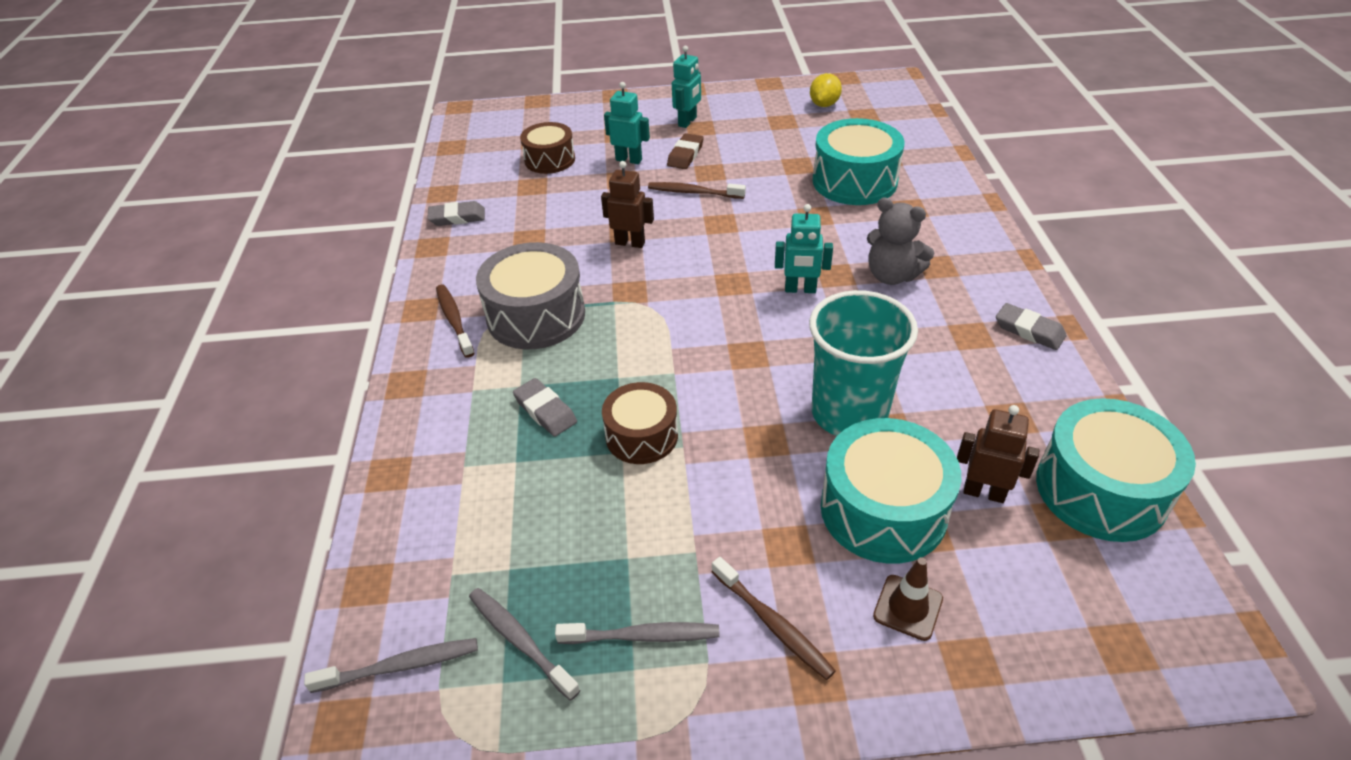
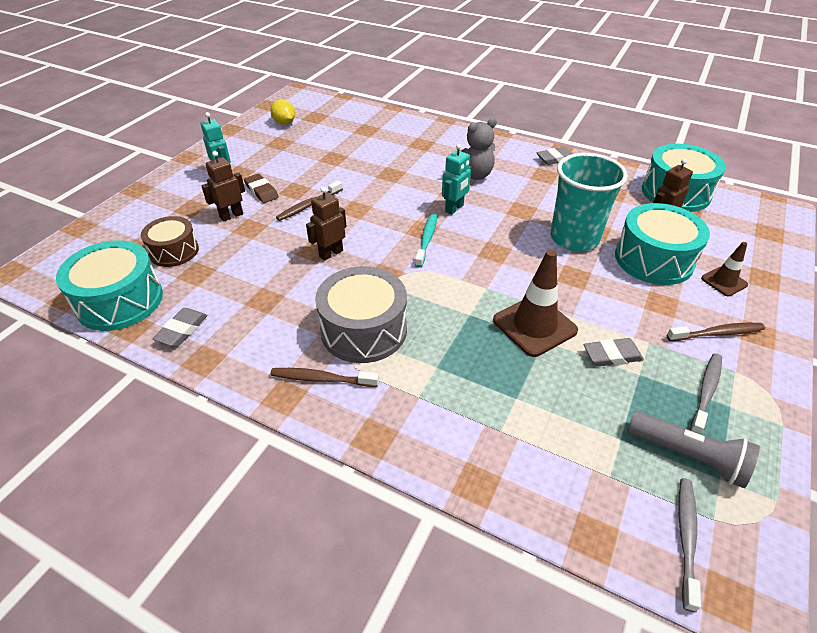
camera: 60 degrees left, 0 degrees up
grey toothbrush [469,588,581,701] -> grey flashlight [627,411,760,488]
grey eraser [513,378,577,437] -> grey eraser moved to [584,338,644,367]
brown drum [602,382,678,464] -> brown traffic cone [493,250,578,357]
turquoise robot [604,82,650,164] -> brown robot [201,151,245,222]
turquoise drum [812,118,904,205] -> turquoise drum moved to [56,240,163,331]
none -> turquoise toothbrush [415,213,437,268]

